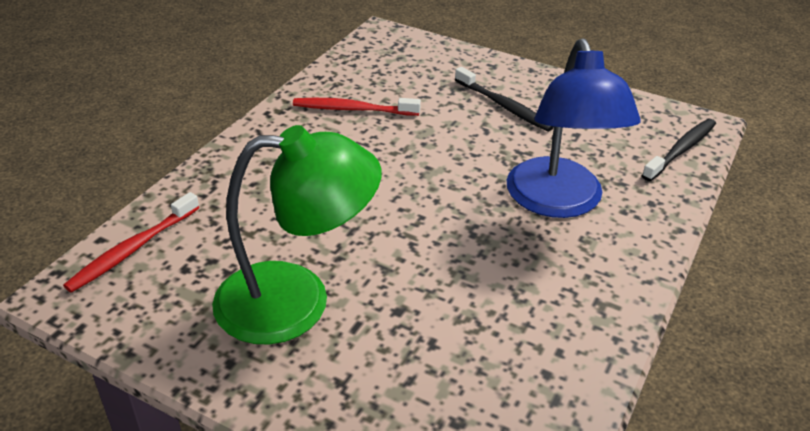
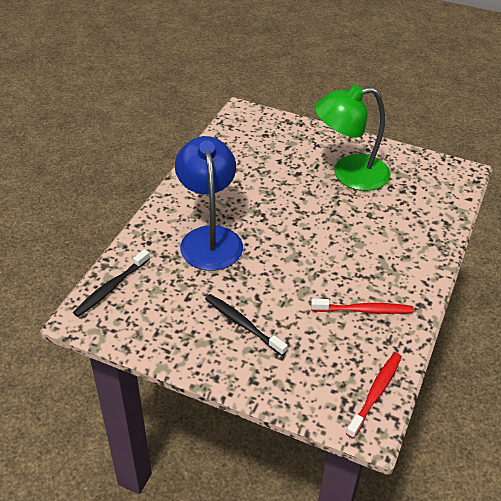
camera: 175 degrees right, 5 degrees up
red toothbrush [63,192,199,293] -> red toothbrush moved to [346,353,402,439]

